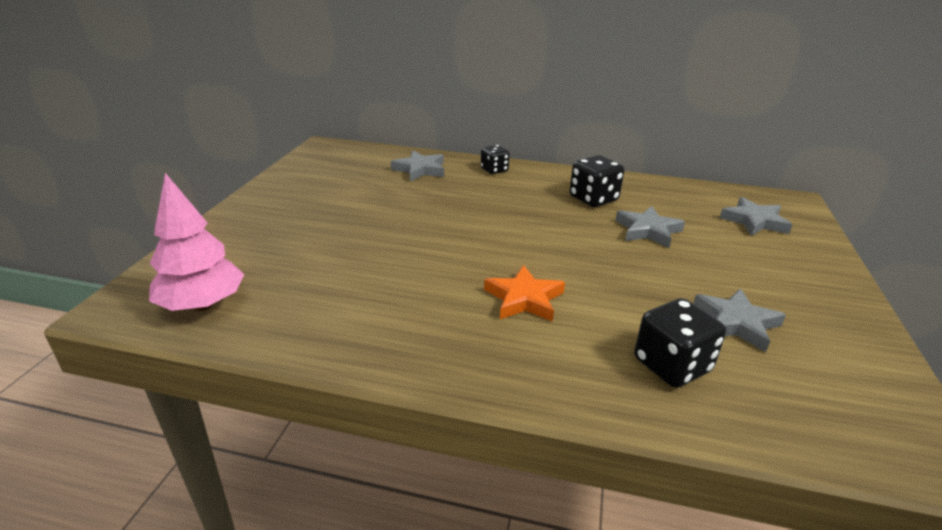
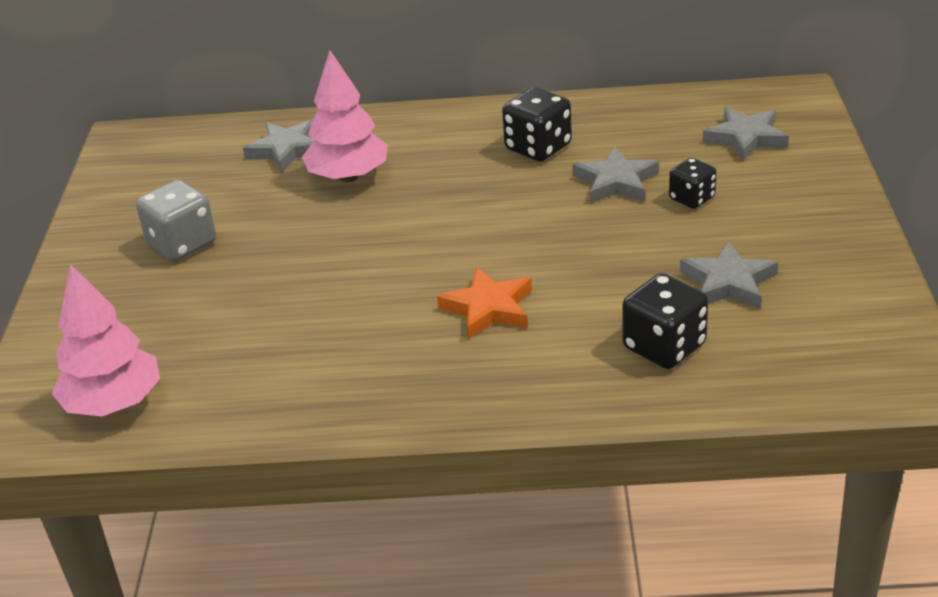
camera: 10 degrees left, 5 degrees up
black dice [481,145,510,174] -> black dice moved to [669,158,717,209]
none -> grey dice [136,180,216,261]
none -> pink tree [302,50,388,182]

